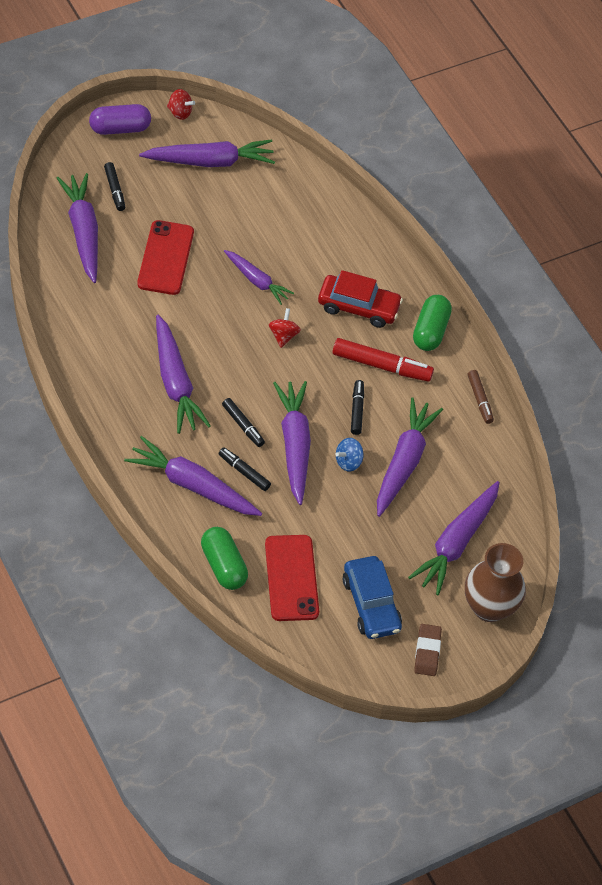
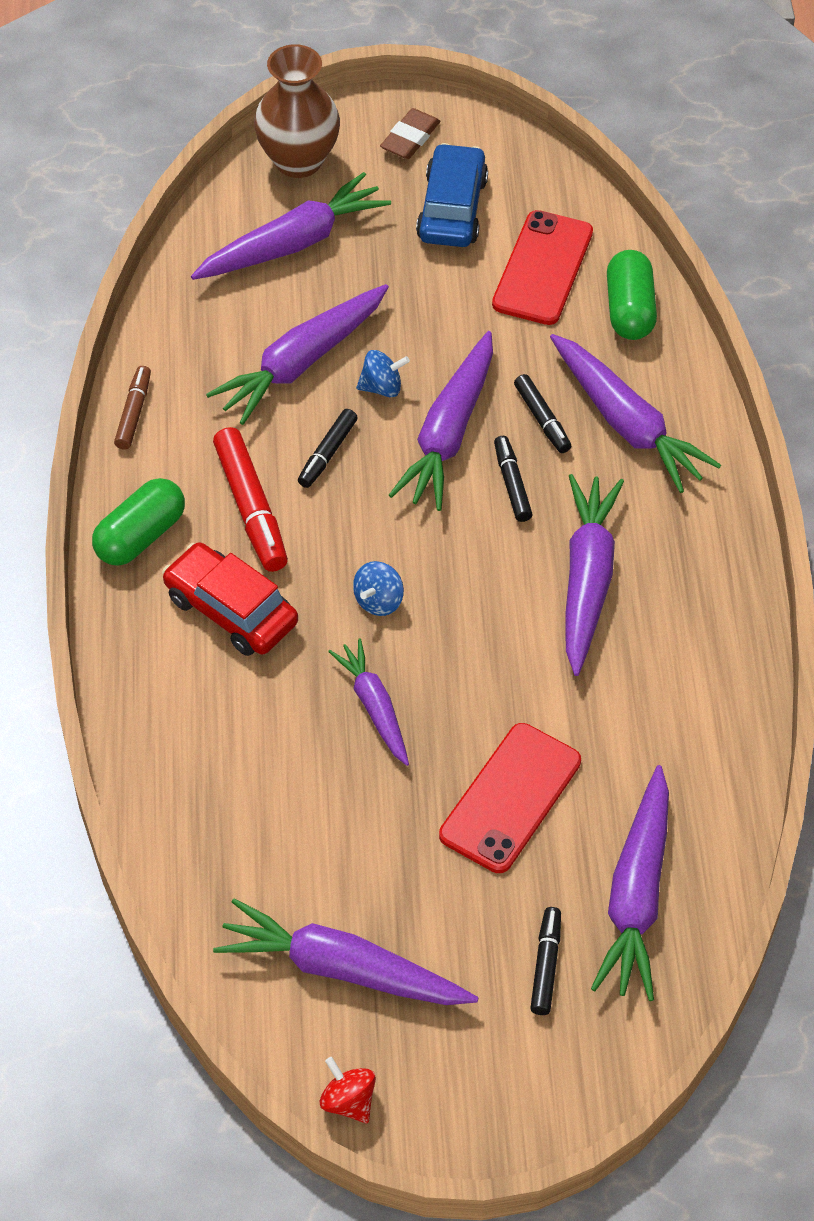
camera: 150 degrees left, 0 degrees up
purple capsule [89,104,151,135] -> none
red spinning top [269,308,301,348] -> blue spinning top [353,561,404,616]
red marker [332,338,434,382] -> red marker turned 150 degrees counterclockwise [213,427,288,572]

